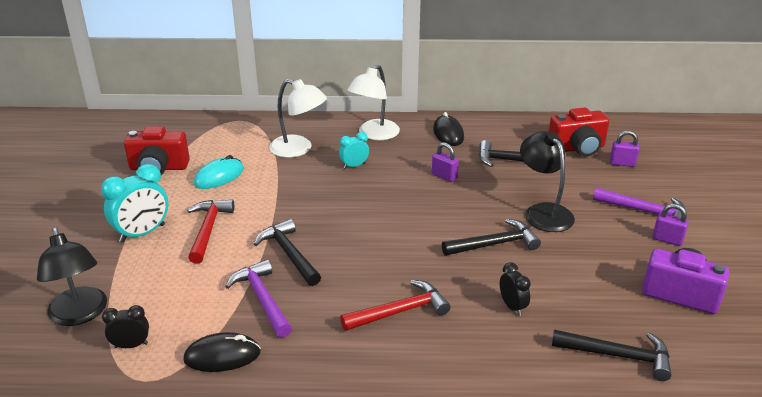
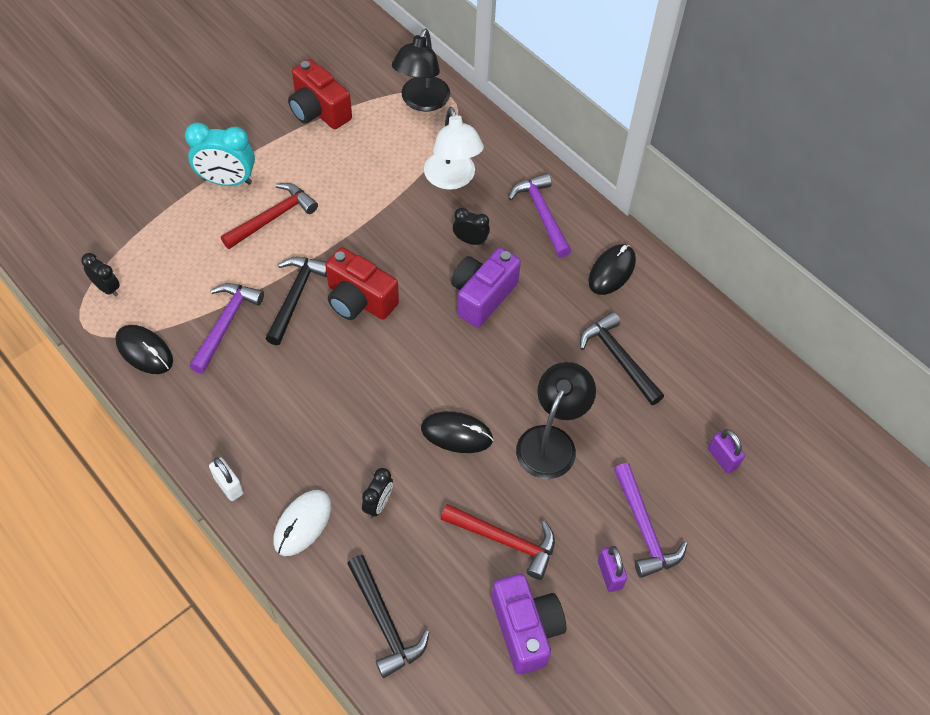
camera: 45 degrees right, 25 degrees up
black lamp [37,227,107,326] -> black lamp moved to [392,28,450,112]
turquoise mouse [194,155,244,189] -> none
turquoise clock [339,132,369,169] -> black clock [453,208,490,245]
red hammer [340,280,450,331] -> red hammer moved to [441,504,555,580]
white lamp [347,65,400,140] -> purple hammer [508,173,571,258]
purple padlock [432,142,459,182] -> none
black hammer [442,219,541,256] -> black mouse [421,411,493,453]
red camera [549,107,609,157] -> red camera moved to [325,247,399,320]
none -> white padlock [209,457,244,501]
none -> white mouse [273,490,331,556]
none -> purple camera [451,248,521,328]

